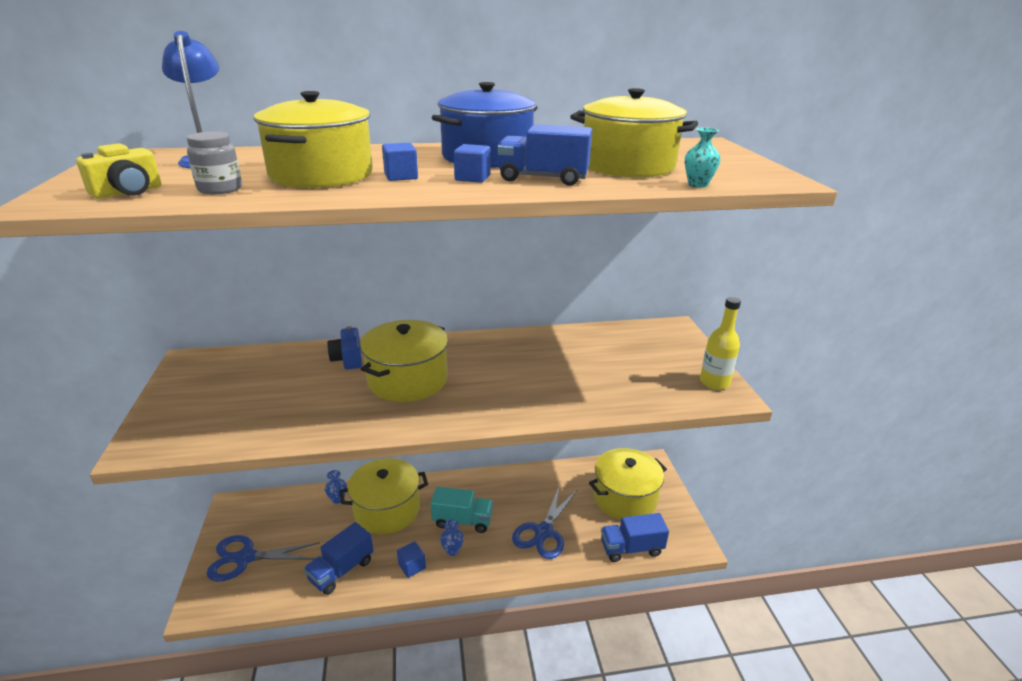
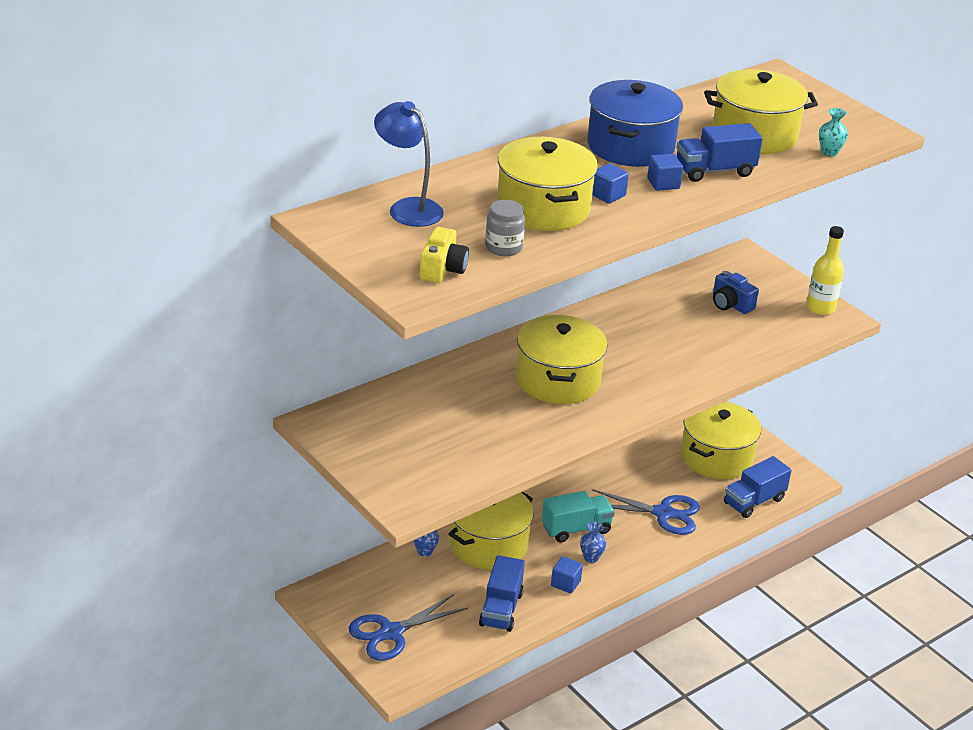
camera: 30 degrees left, 5 degrees up
blue camera [327,326,362,370] -> blue camera moved to [713,271,759,314]
blue scissors [512,485,577,559] -> blue scissors turned 75 degrees counterclockwise [592,489,700,535]

